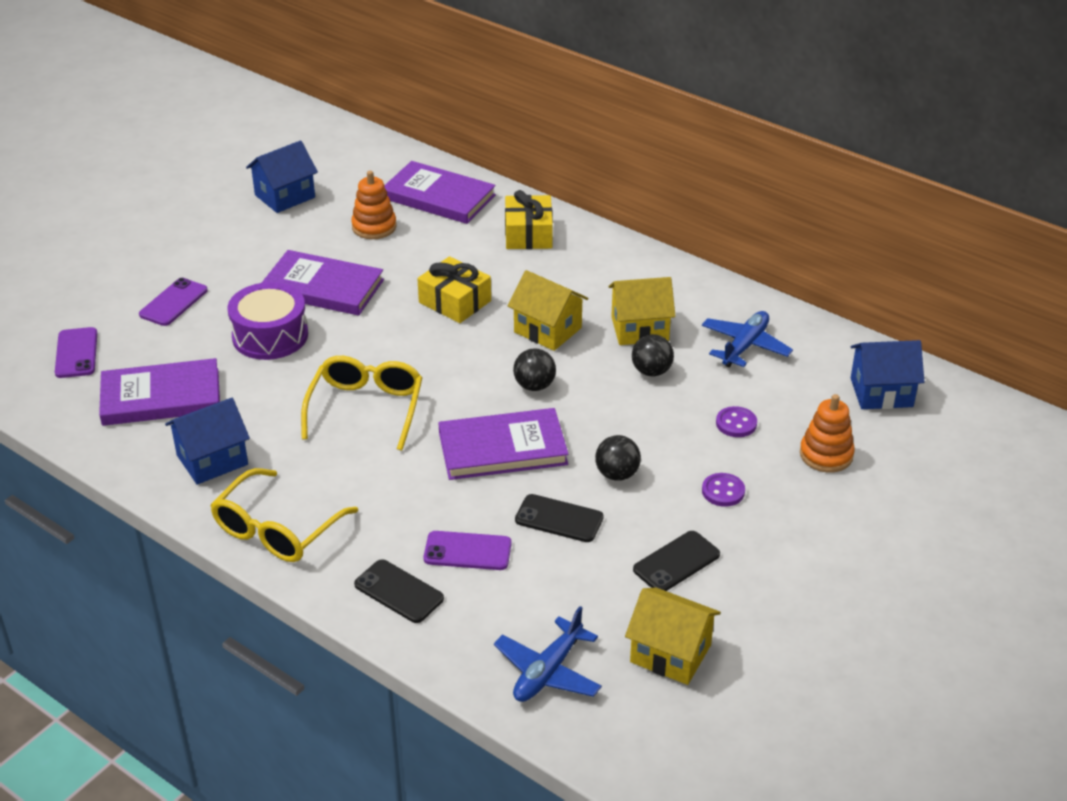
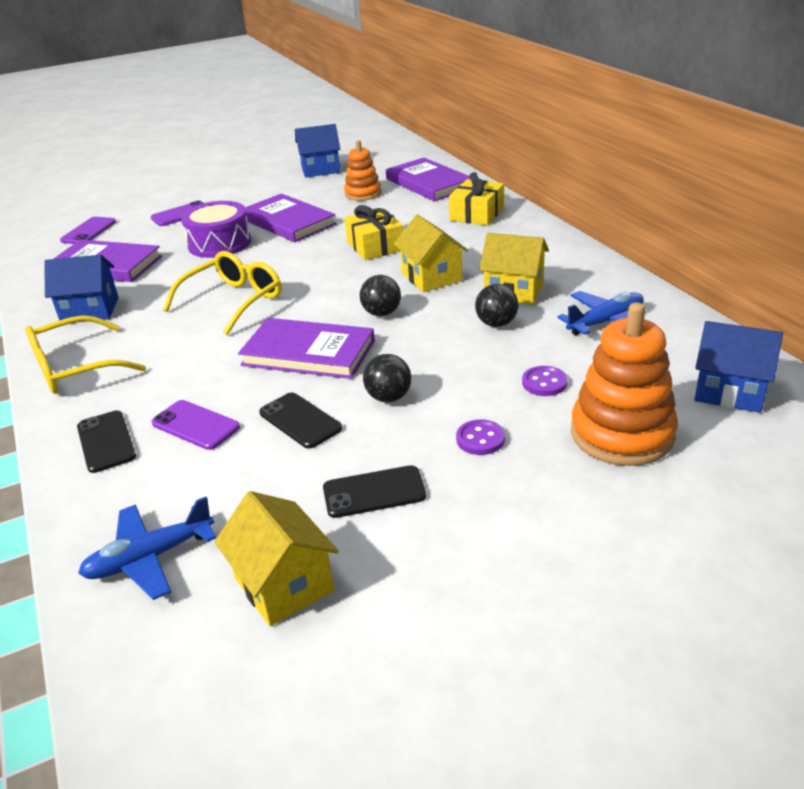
camera: 30 degrees right, 5 degrees down
orange stacking toy [800,394,855,472] -> orange stacking toy [571,302,678,466], size x1.62

